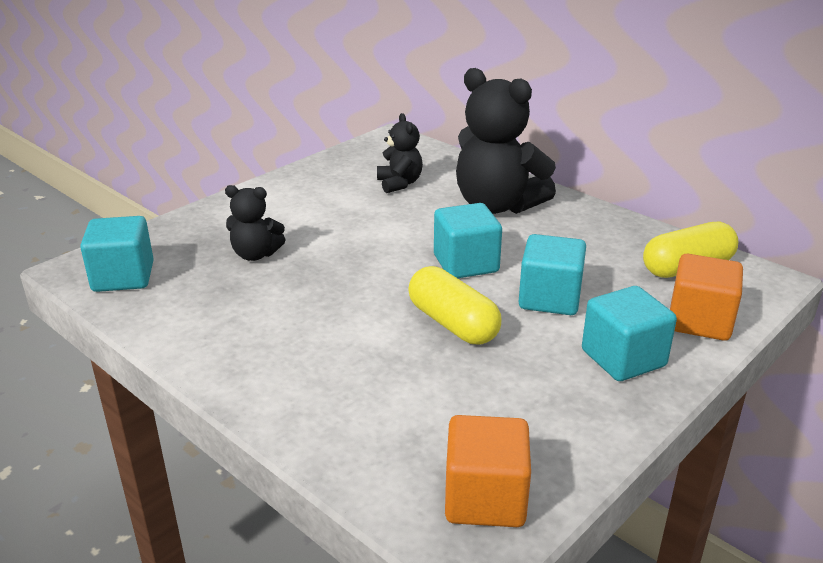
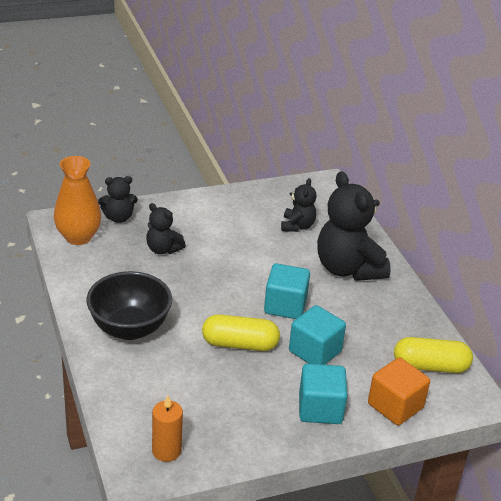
camera: 25 degrees right, 5 degrees up
turquoise cube [80,216,154,292] -> orange vase [54,156,101,245]
yellow capsule [408,266,502,344] -> yellow capsule turned 75 degrees counterclockwise [202,314,280,351]
orange cube [445,415,531,527] -> orange candle [152,395,183,462]
none -> black bowl [87,271,172,340]
none -> black teddy bear [98,176,138,223]

